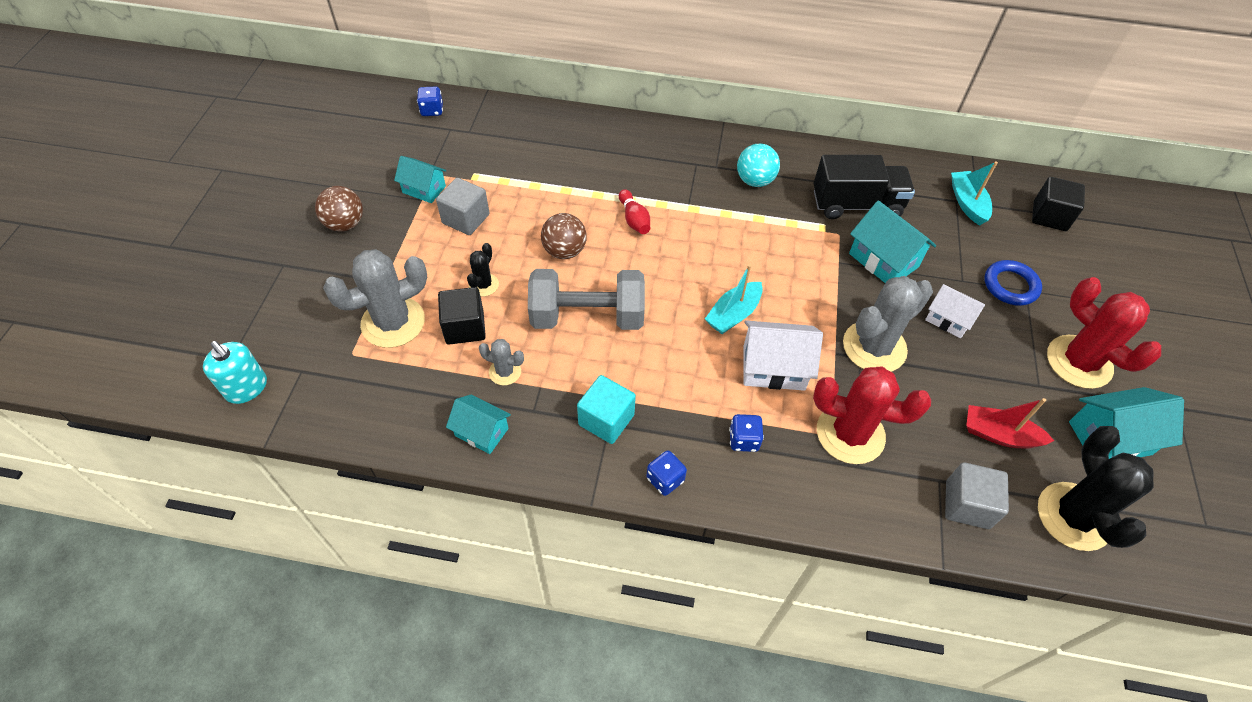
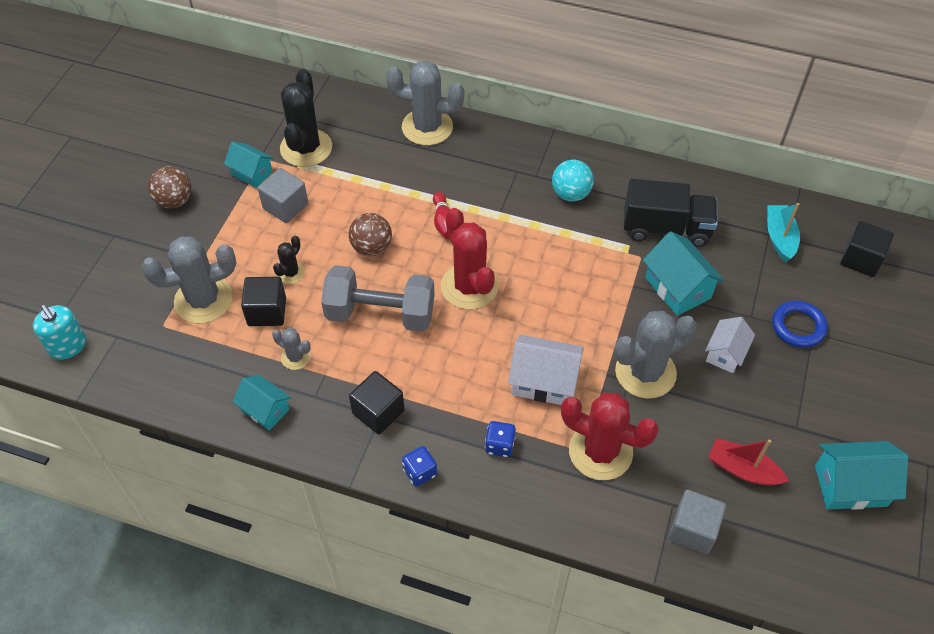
camera: 10 degrees right, 0 degrees up
blue dice [417,86,443,116] -> none
turquoise cube [577,375,636,444] -> black cube [349,371,405,435]
turquoise boat [705,264,763,334] -> none
white house [925,284,985,338] -> white house turned 75 degrees clockwise [705,317,755,373]
black cactus [1038,426,1154,551] -> black cactus moved to [280,69,332,167]
red cactus [1047,277,1161,389] -> red cactus moved to [441,208,499,310]
none -> grey cactus [386,61,465,146]

